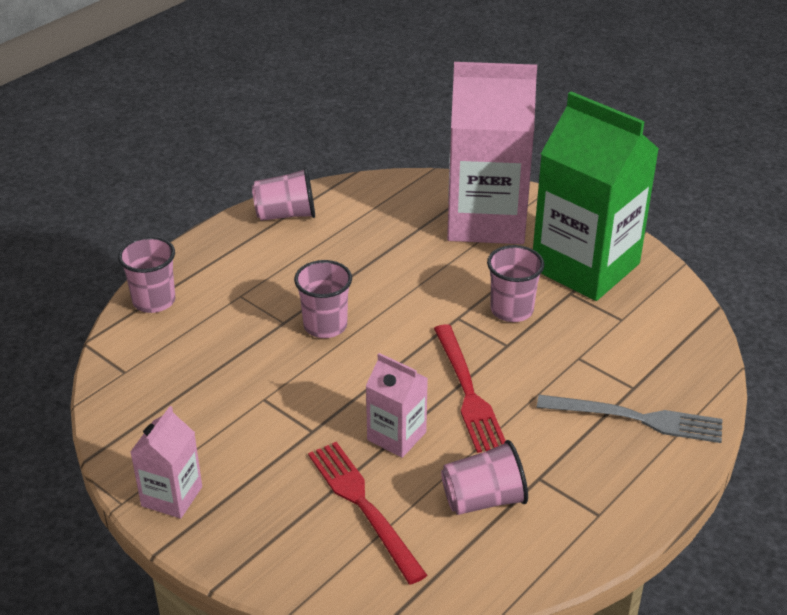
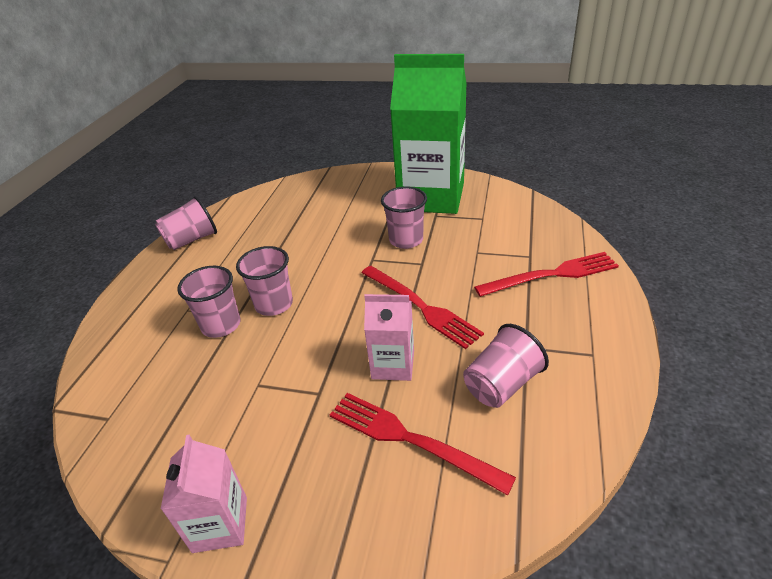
camera: 25 degrees left, 0 degrees up
pink cup [118,236,175,313] -> pink cup moved to [177,266,240,338]
pink carton [447,62,537,244] -> none
grey fork [537,395,722,443] -> red fork [474,252,619,297]

